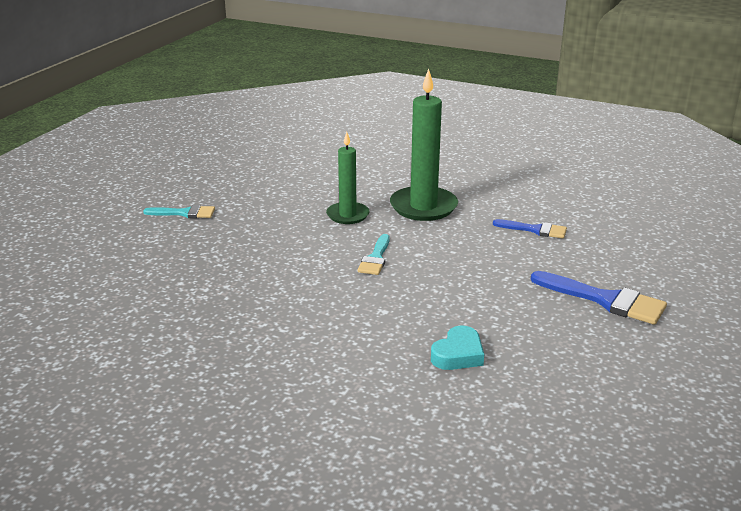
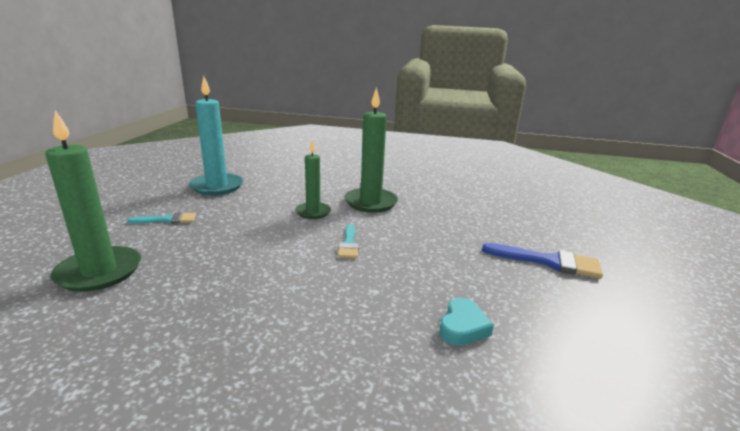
camera: 15 degrees left, 5 degrees down
blue brush [493,219,567,239] -> none
none -> green candle [45,110,141,292]
none -> turquoise candle [189,76,243,195]

